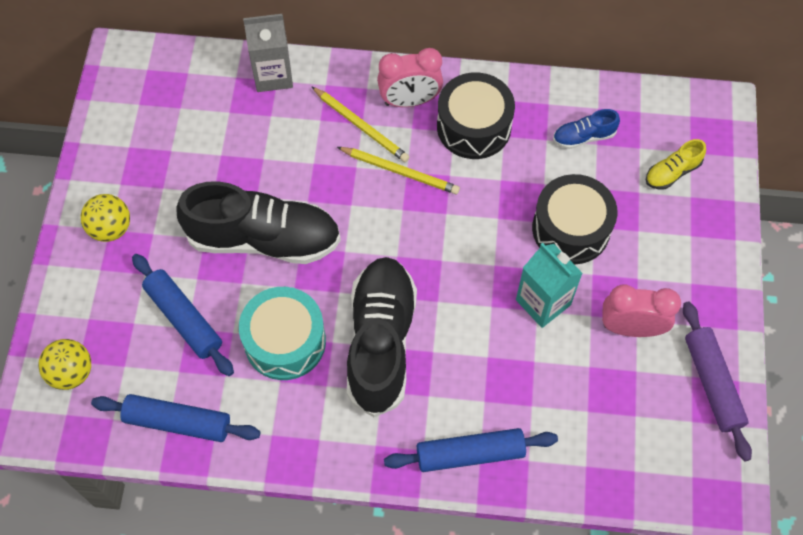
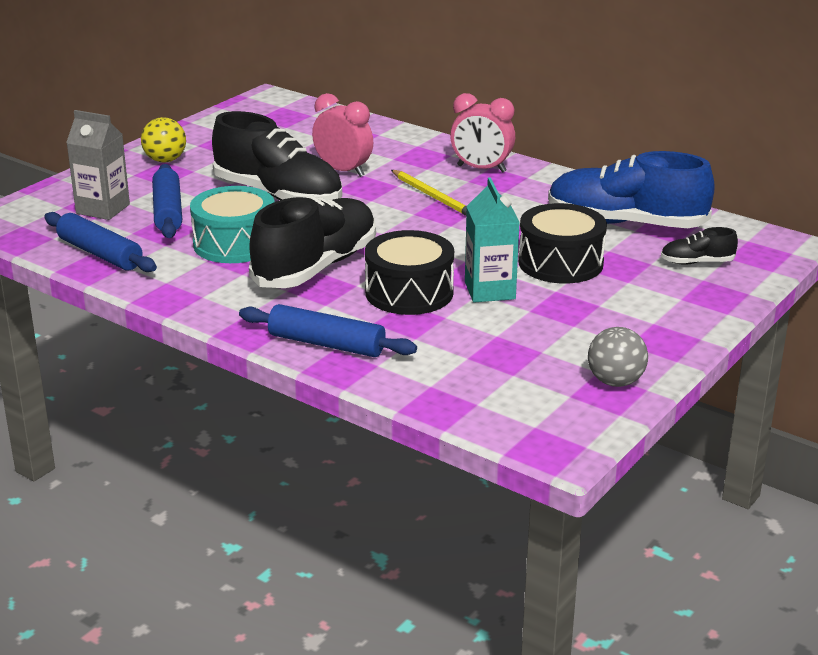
camera: 30 degrees right, 35 degrees down
yellow ball [39,339,91,390] -> none
grey carton [243,14,293,92] -> grey carton moved to [66,110,130,220]
yellow pencil [311,86,409,162] -> none
black drum [437,72,515,159] -> black drum moved to [365,230,454,315]
blue shoe [553,109,620,149] -> blue shoe [548,151,715,228], size x2.26
pink clock [602,284,681,337] -> pink clock moved to [312,93,373,177]
yellow shoe [646,139,706,189] -> black shoe [661,227,738,265]
purple rolling pin [683,301,752,461] -> grey ball [588,327,648,387]

